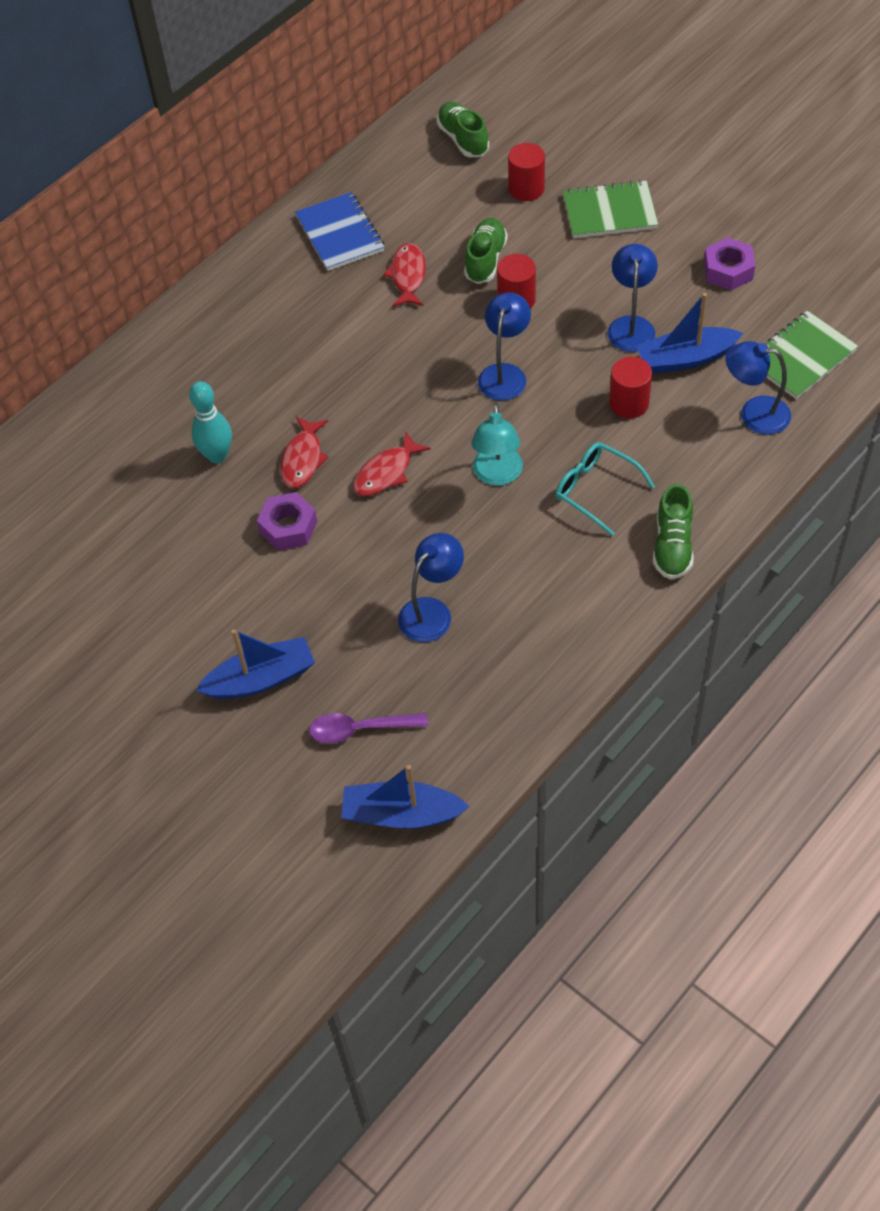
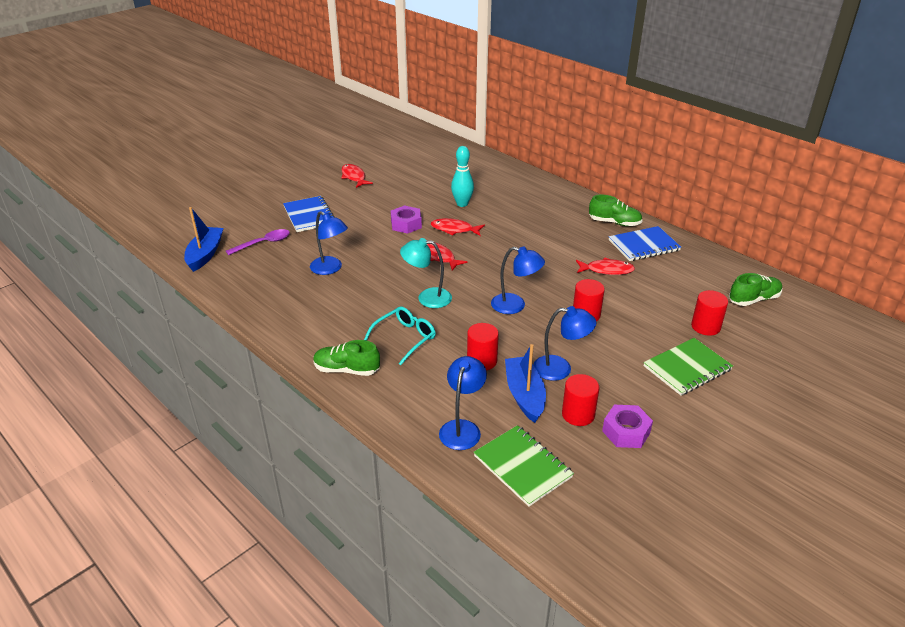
camera: 90 degrees right, 20 degrees down
blue boat [195,629,315,699] -> blue notebook [283,196,334,232]
purple spoon [309,713,428,744] -> purple spoon turned 60 degrees clockwise [226,229,290,255]
green shoe [464,218,508,284] -> green shoe moved to [589,195,643,226]
green notebook [563,180,658,238] -> green notebook turned 60 degrees clockwise [644,338,733,396]
none -> red fish [341,164,373,188]
none -> red cylinder [562,374,599,426]

